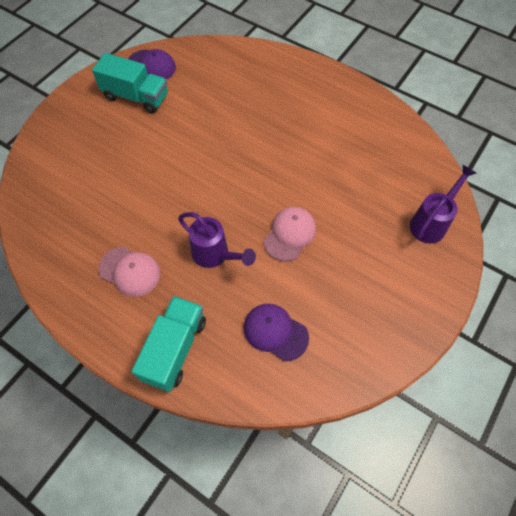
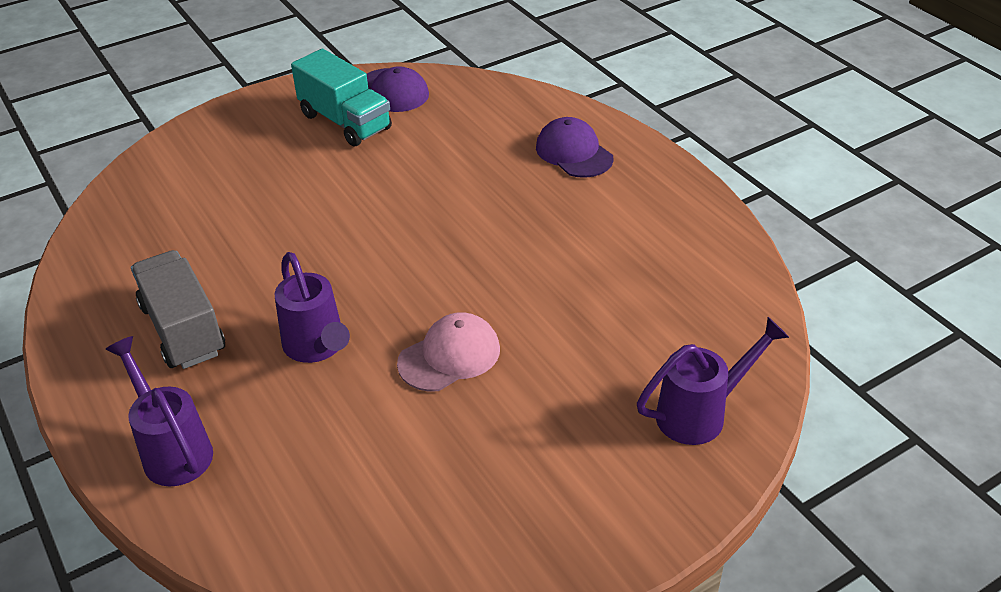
camera: 25 degrees right, 20 degrees down
pink cap [99,247,161,297] -> grey truck [131,250,225,369]
turquoise truck [132,296,206,392] -> purple watering can [105,336,213,486]
purple cap [244,304,309,361] -> purple cap moved to [536,117,613,178]

